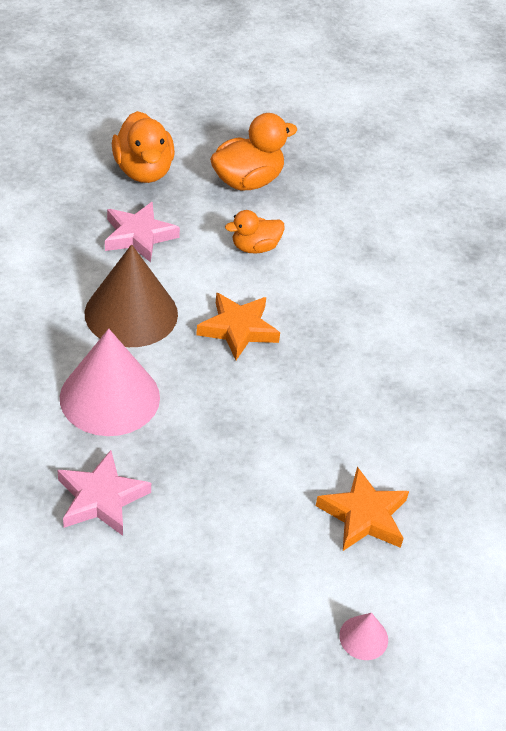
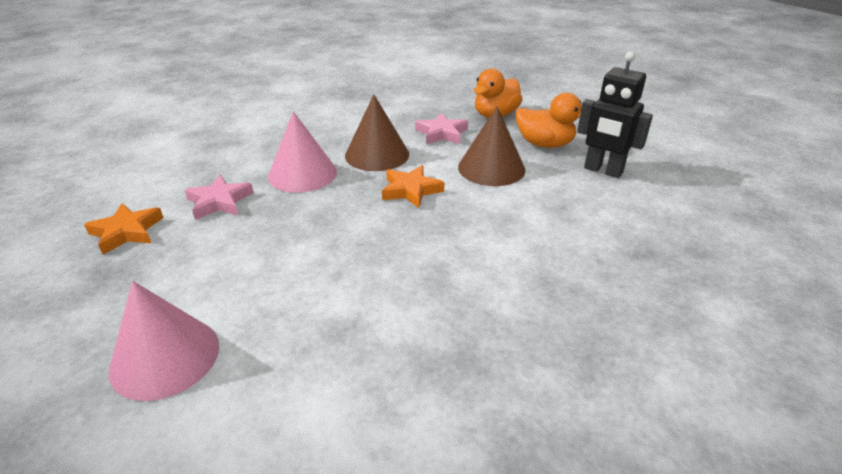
camera: 60 degrees right, 10 degrees down
orange duck [225,210,285,254] -> brown cone [458,106,525,186]
orange star [316,467,409,551] -> orange star moved to [84,203,163,255]
pink cone [339,613,388,660] -> pink cone [109,281,219,401], size x2.35
none -> black robot [577,51,653,178]

